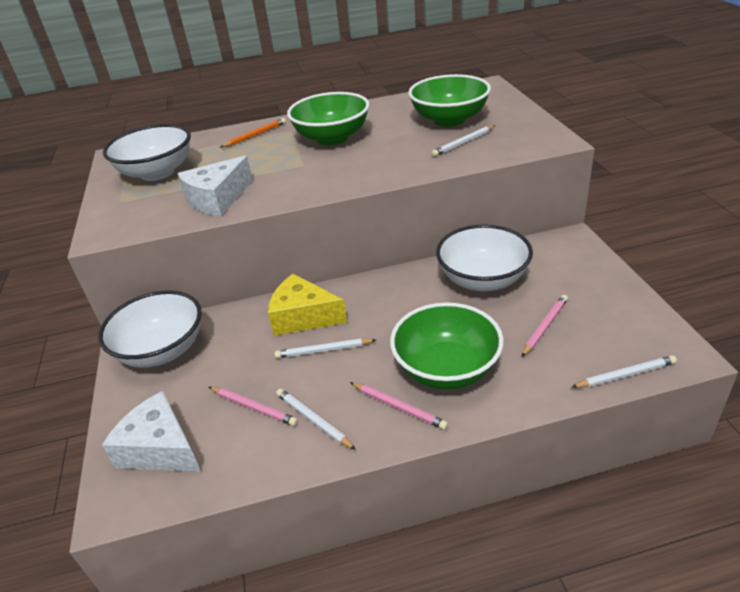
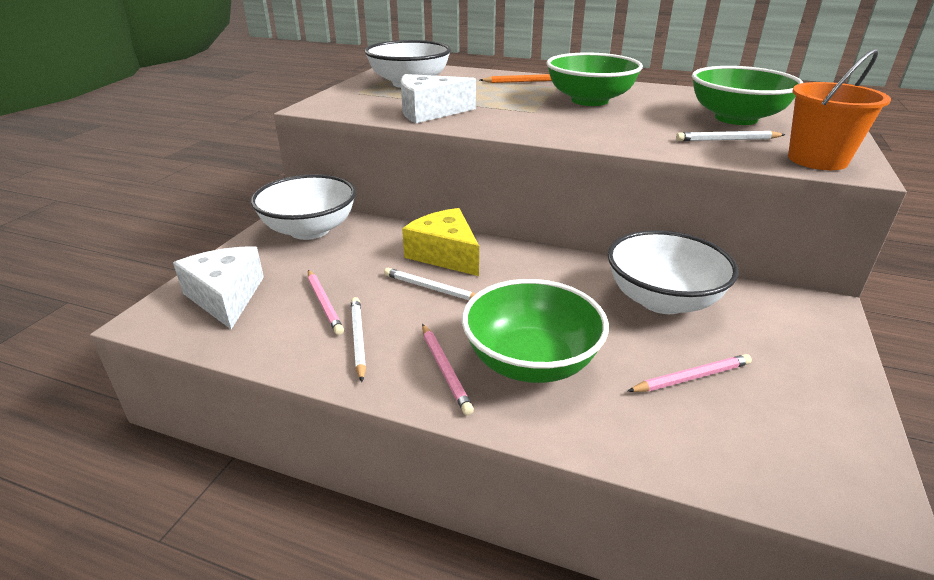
camera: 30 degrees right, 5 degrees down
white pencil [572,355,677,388] -> none
none -> orange bucket [788,49,891,170]

